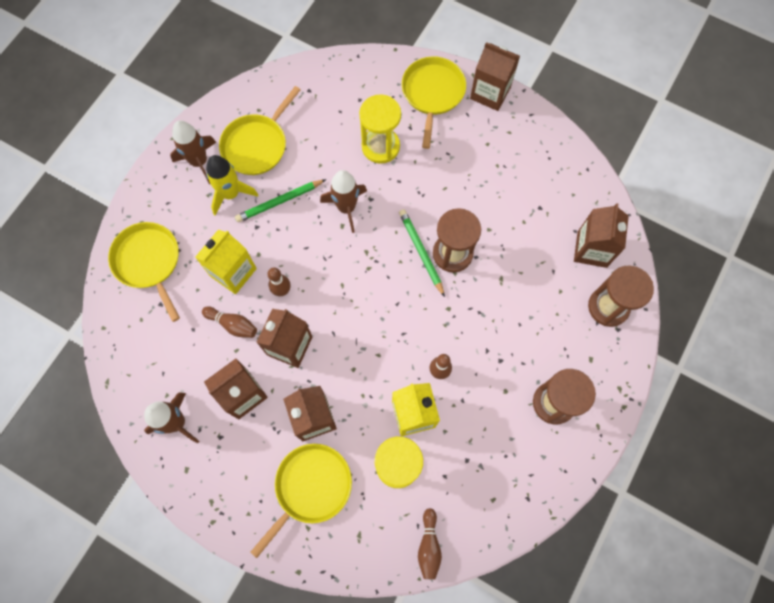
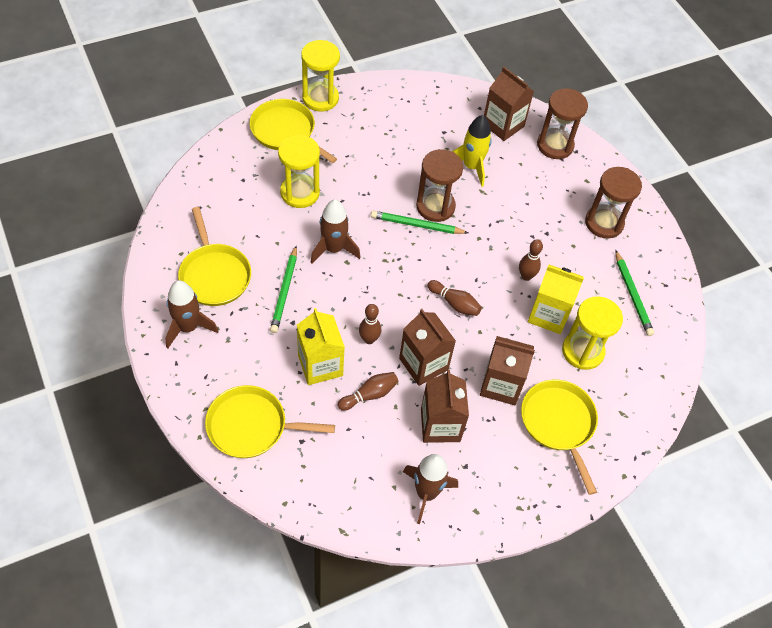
camera: 60 degrees left, 15 degrees down
yellow rocket [206,155,258,216] -> yellow rocket moved to [452,115,492,187]
brown bowling pin [418,508,442,579] -> brown bowling pin moved to [427,280,482,316]
brown carton [470,42,520,111] -> yellow hourglass [301,40,340,111]
none -> green pencil [615,250,654,336]

